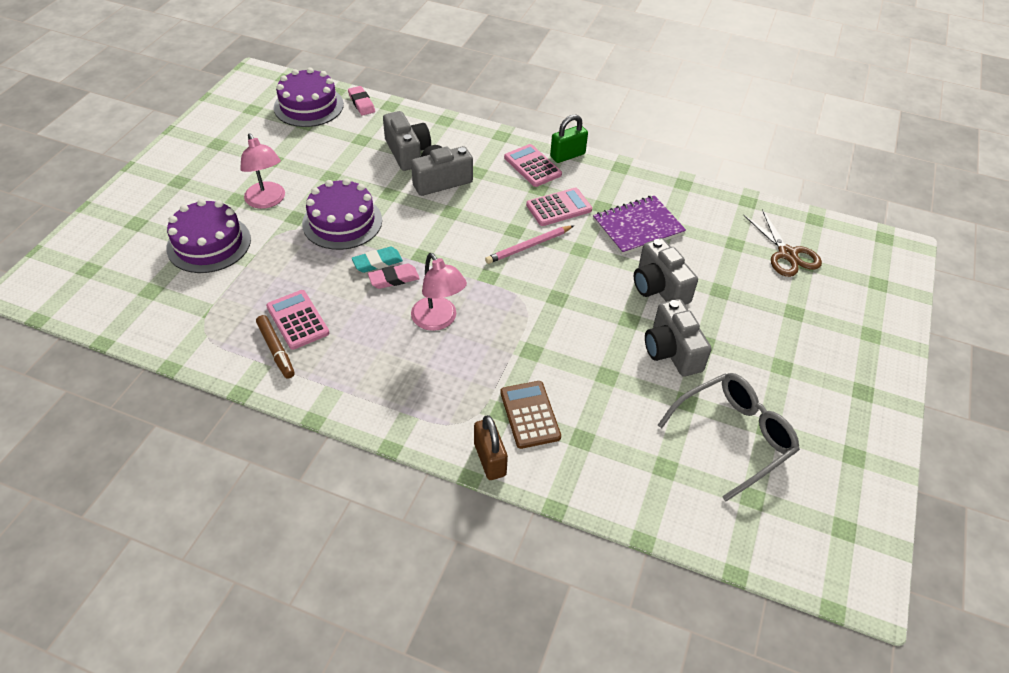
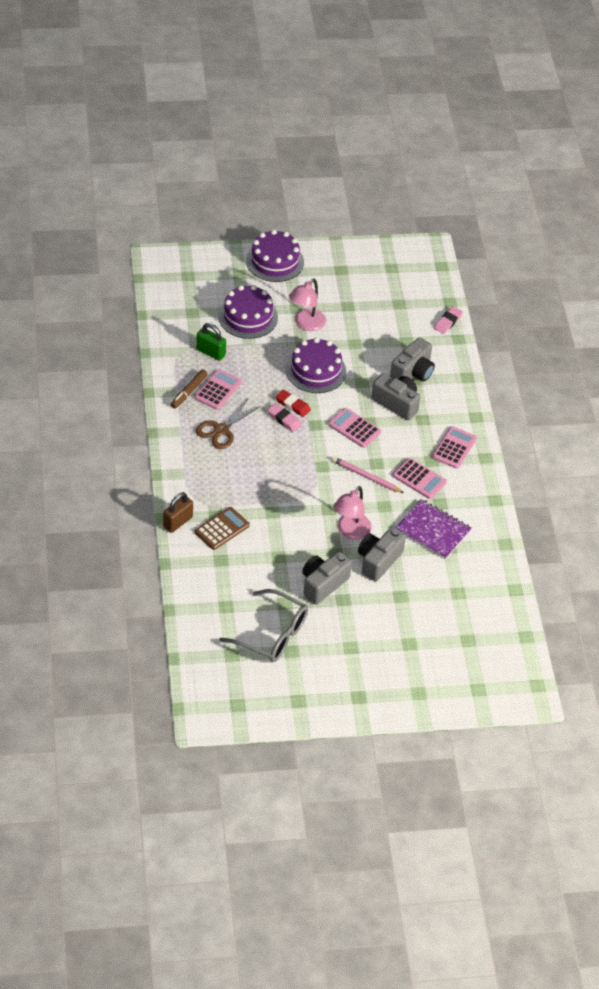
camera: 60 degrees right, 0 degrees up
purple cake [274,68,344,127] -> purple cake moved to [246,230,304,282]
turquoise eraser [352,247,403,273] -> red eraser [275,390,311,417]
pink lamp [411,253,467,331] -> pink lamp moved to [333,486,372,540]
green padlock [550,115,588,163] -> green padlock moved to [196,323,226,361]
brown scissors [743,209,822,277] -> brown scissors moved to [196,398,261,449]
none -> pink calculator [328,408,381,448]

